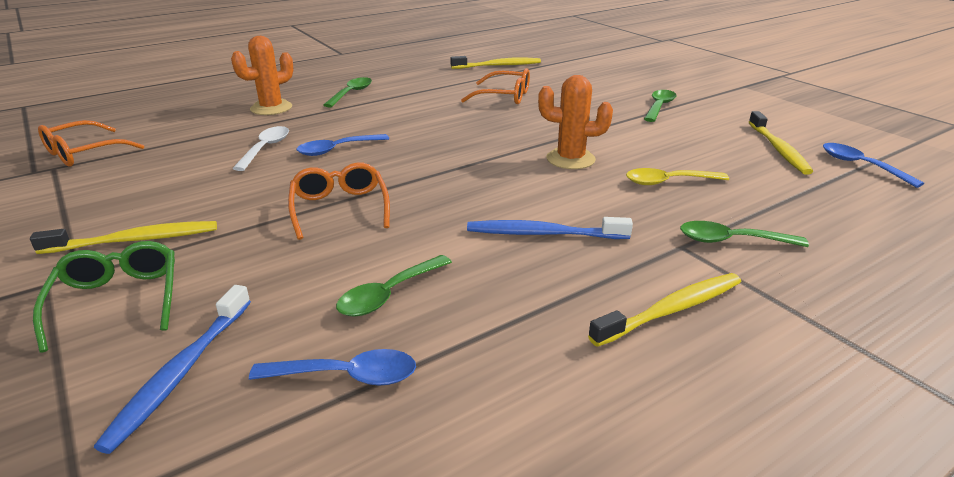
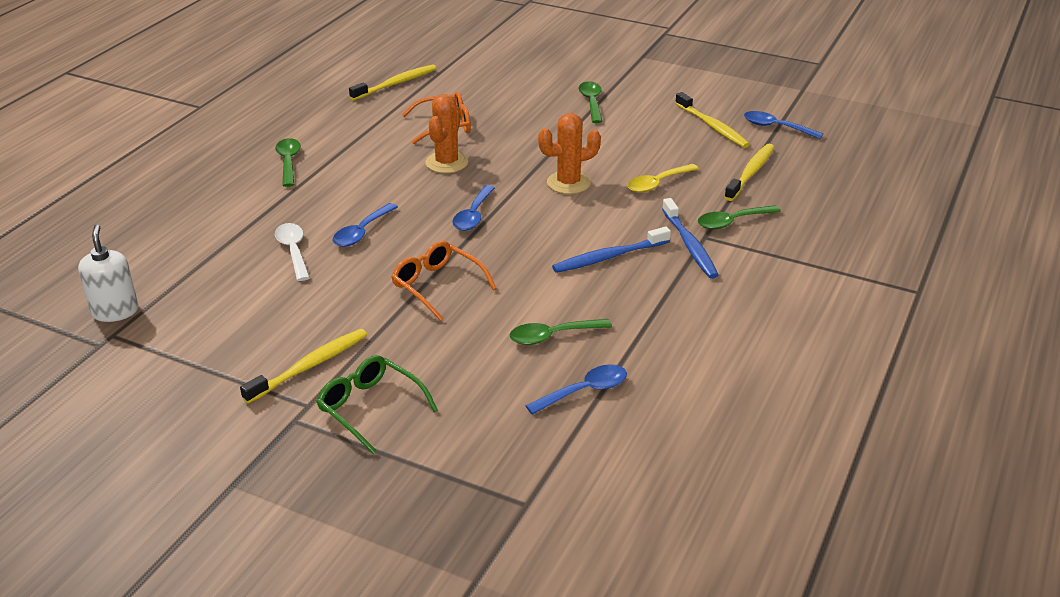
camera: 30 degrees left, 5 degrees up
orange glasses [38,120,144,167] -> white soap dispenser [78,224,139,322]
blue toothbrush [94,285,251,454] -> blue toothbrush moved to [662,198,719,279]
orange cactus [231,36,293,115] -> orange cactus moved to [425,94,468,173]
green spoon [336,255,452,317] -> green spoon turned 60 degrees clockwise [510,319,612,345]
yellow toothbrush [588,273,741,347] -> yellow toothbrush moved to [724,144,775,201]
none -> blue spoon [452,185,495,231]

